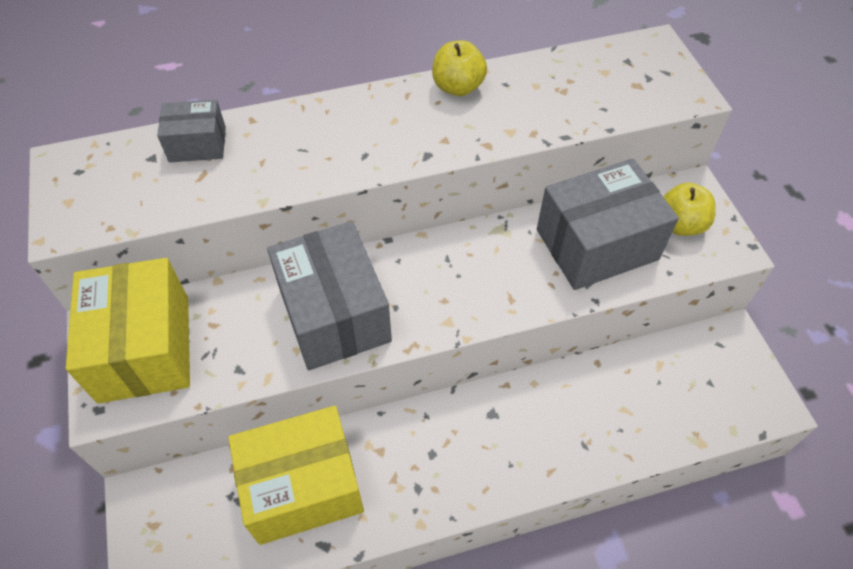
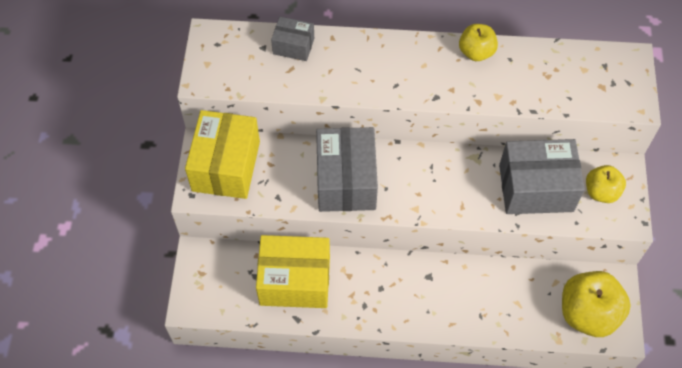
camera: 20 degrees right, 5 degrees up
none -> yellow apple [562,271,631,337]

